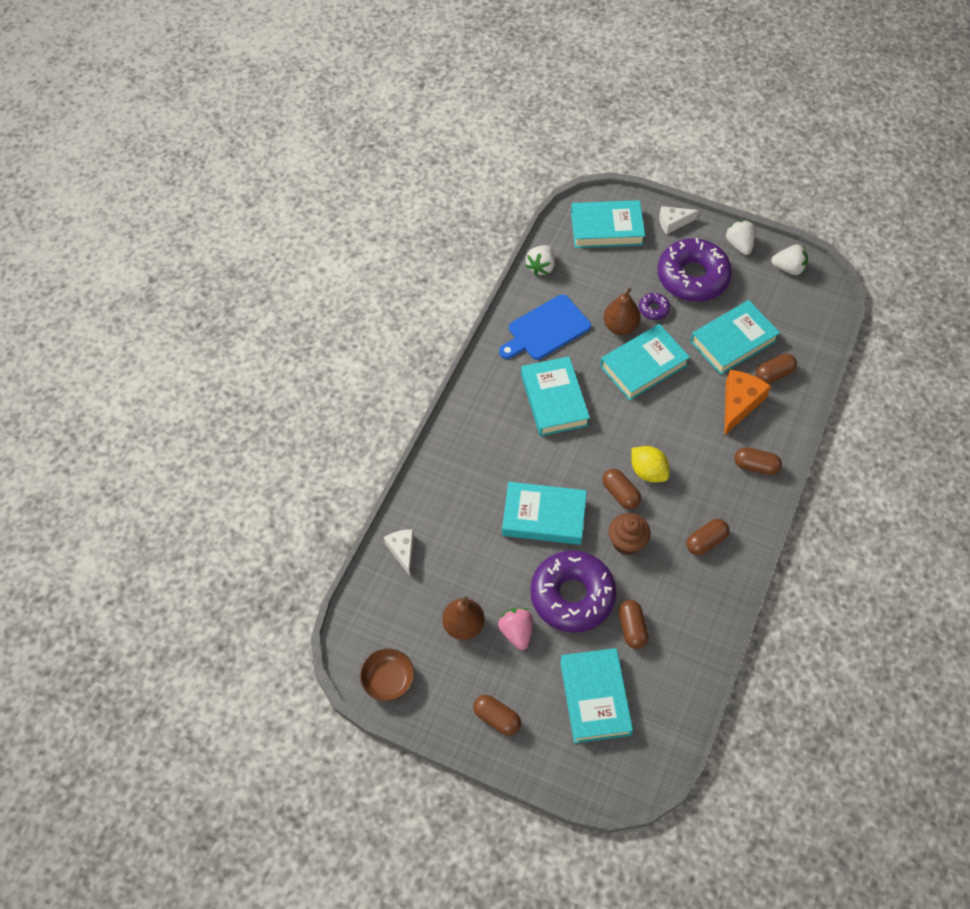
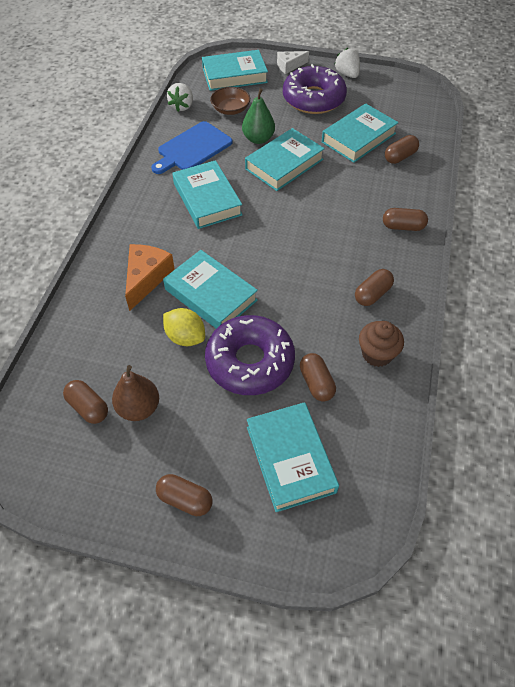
camera: 10 degrees left, 5 degrees down
brown bowl [360,649,414,701] -> brown bowl moved to [210,87,250,115]
white cheese [384,530,414,576] -> none
pink strawberry [498,608,533,650] -> none
turquoise book [502,482,587,545] -> turquoise book turned 45 degrees clockwise [163,250,258,329]
brown capsule [602,469,641,509] -> brown capsule moved to [63,380,108,424]
brown pear [604,288,641,335] -> green pear [242,88,275,144]
brown cupcake [609,513,651,555] -> brown cupcake moved to [359,321,404,367]
yellow lemon [631,446,670,483] -> yellow lemon moved to [163,308,205,346]
purple donut [639,293,670,320] -> none
orange cheese [724,370,771,436] -> orange cheese moved to [125,244,175,311]
white strawberry [771,245,808,275] -> none

